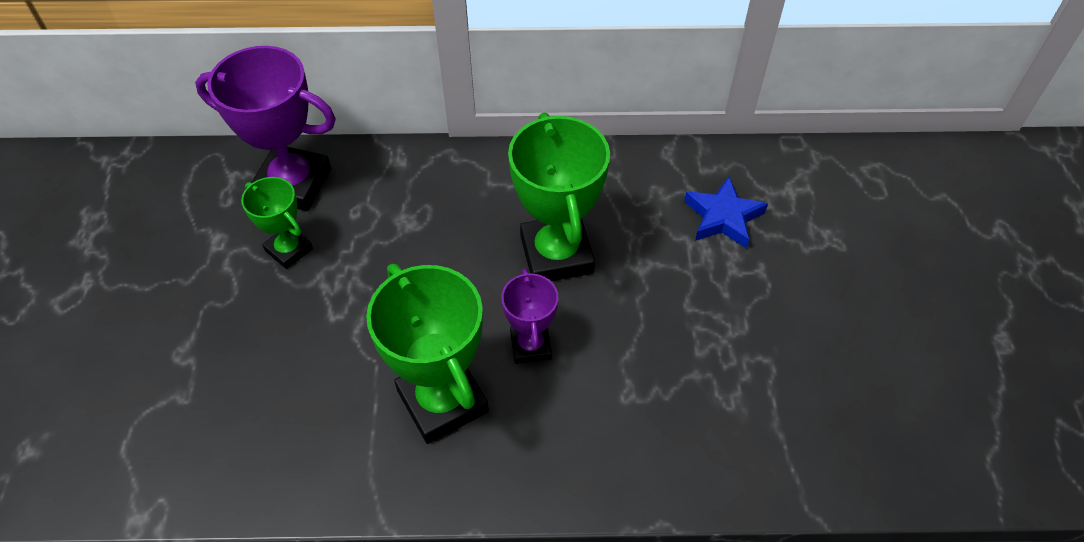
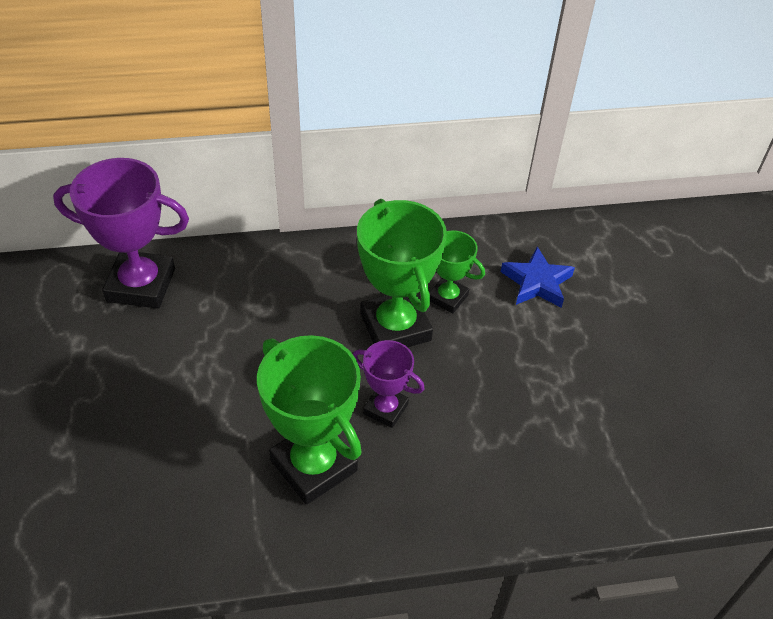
camera: 10 degrees left, 5 degrees down
green trophy [241,177,313,269] -> green trophy moved to [429,230,485,313]
purple trophy [501,268,558,364] -> purple trophy turned 45 degrees counterclockwise [353,340,425,428]

